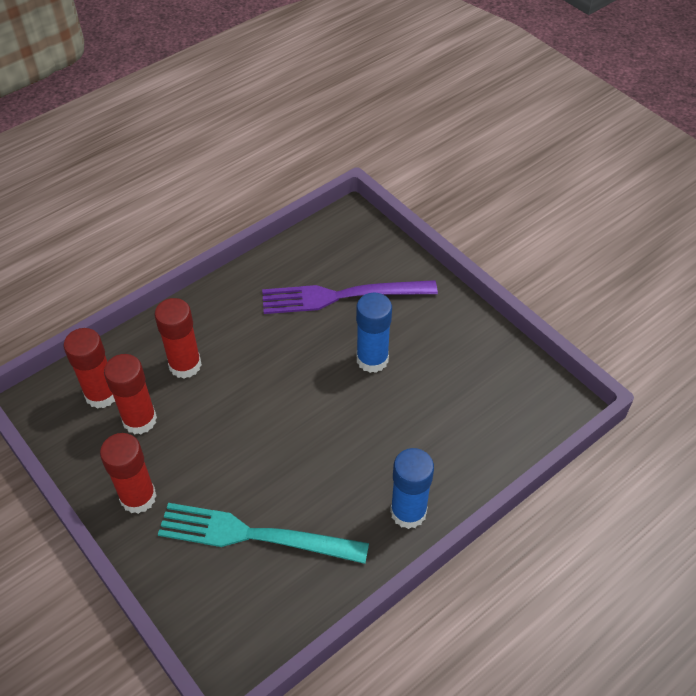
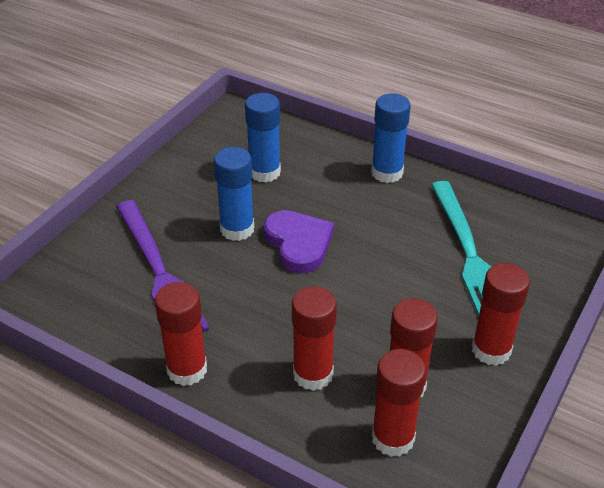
camera: 110 degrees left, 10 degrees down
none -> red glue stick [155,282,207,386]
none -> blue glue stick [245,93,281,183]
none -> purple heart [264,210,334,273]

